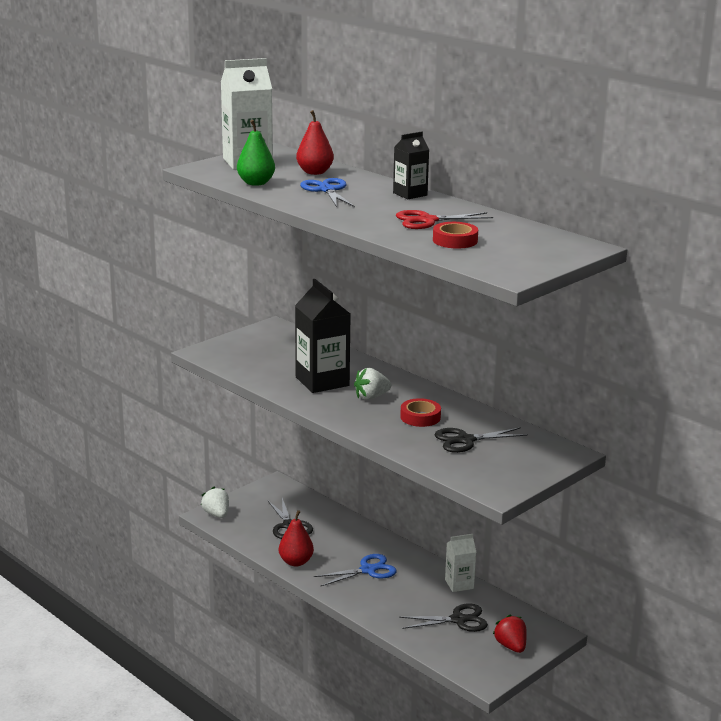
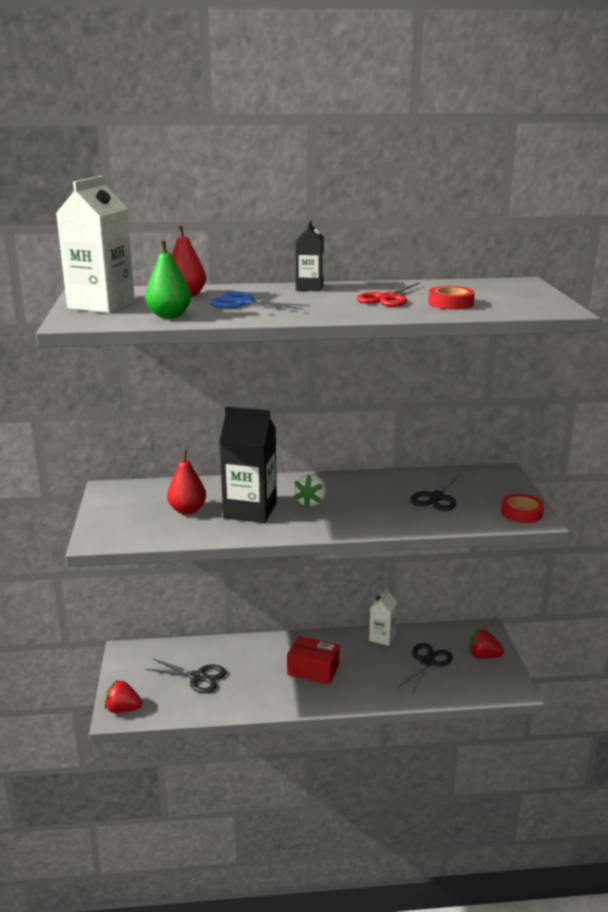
camera: 50 degrees left, 0 degrees up
white strawberry [201,487,229,518] -> red strawberry [104,680,142,713]
red pear [279,510,314,567] -> red pear moved to [167,450,206,514]
blue scissors [314,554,397,587] -> red box [287,636,340,684]
red tape [400,398,441,427] -> red tape moved to [501,494,544,523]

